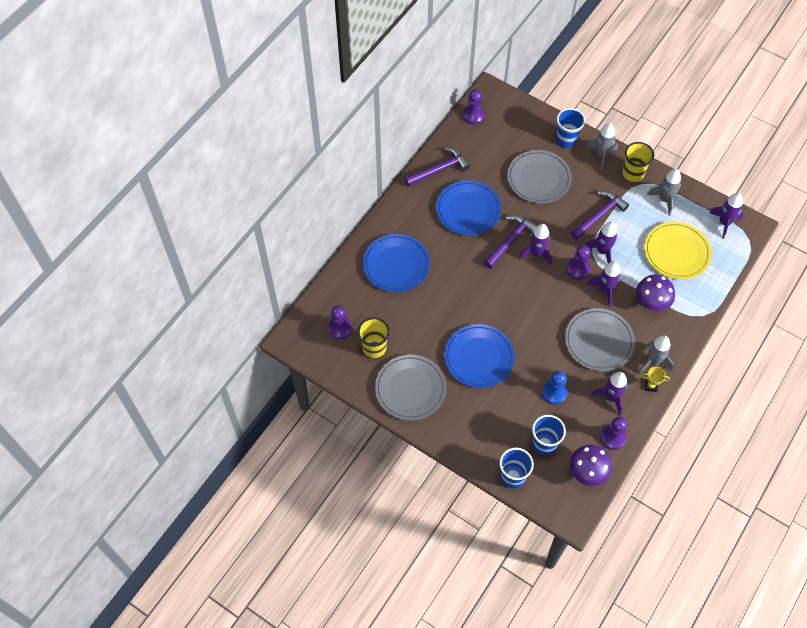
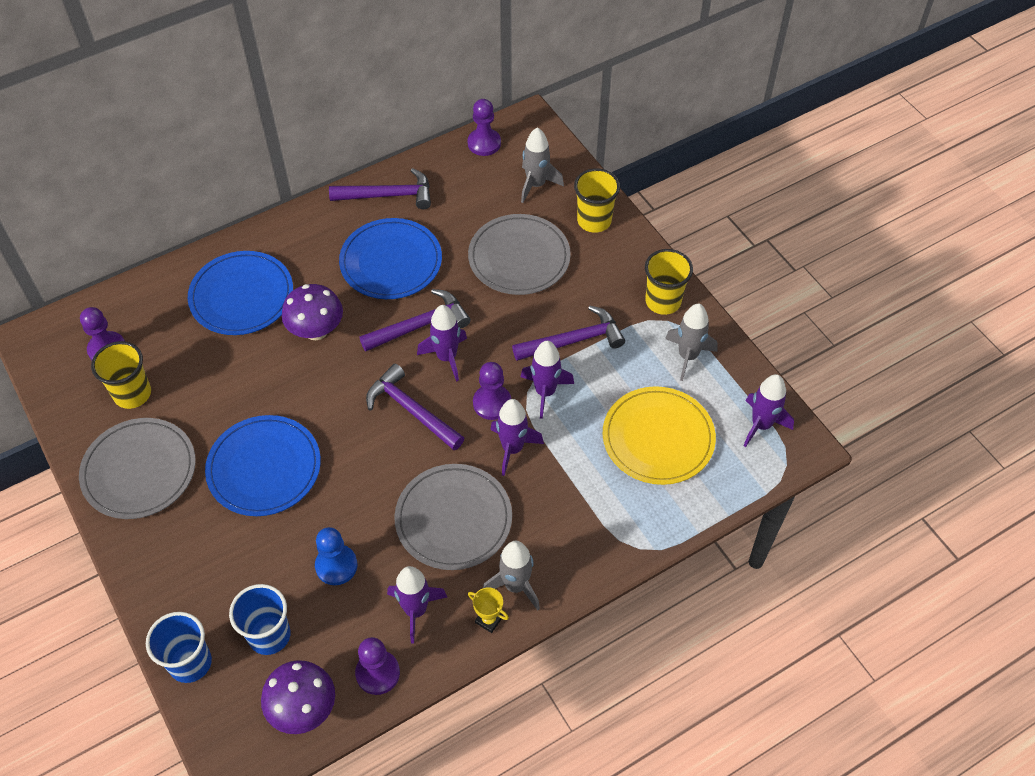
camera: 25 degrees right, 5 degrees down
blue cup [556,108,585,148] -> yellow cup [574,168,620,233]
grey rocket [586,123,618,170] -> grey rocket moved to [521,127,564,203]
purple mushroom [636,275,675,311] -> purple mushroom moved to [282,284,343,340]
none -> purple hammer [366,364,464,450]

